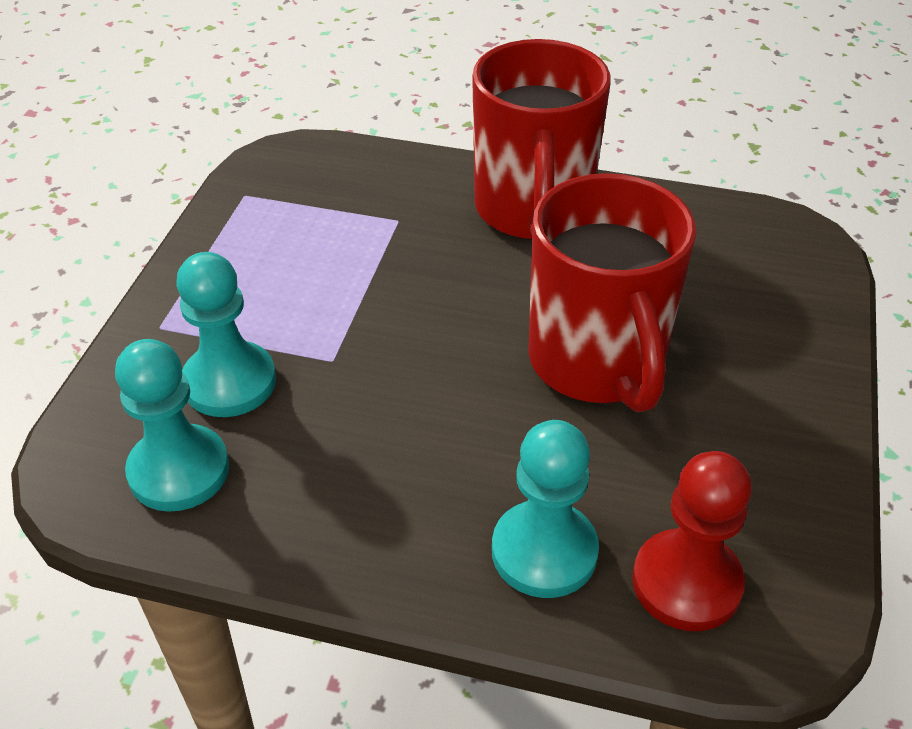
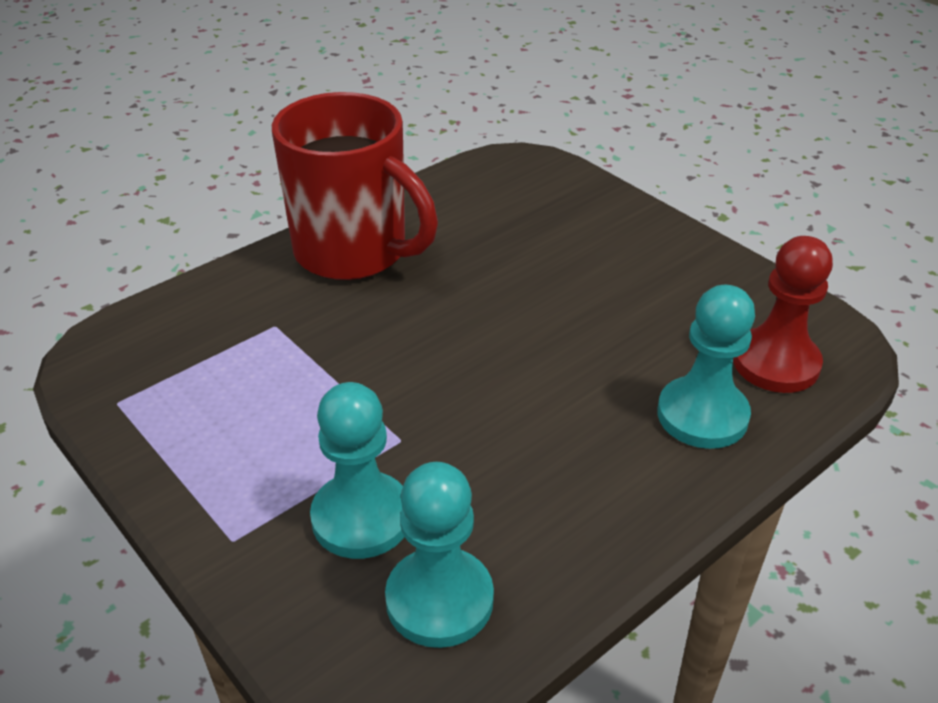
camera: 55 degrees left, 5 degrees down
red mug [528,173,696,412] -> none

